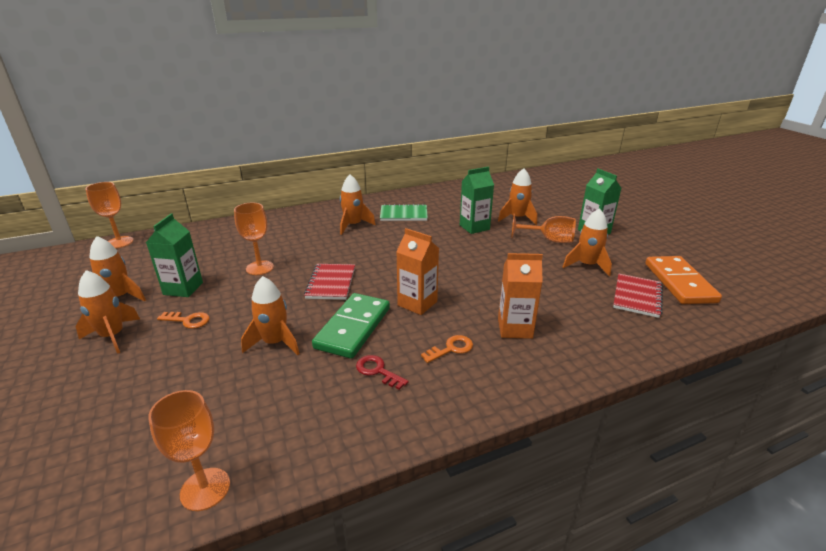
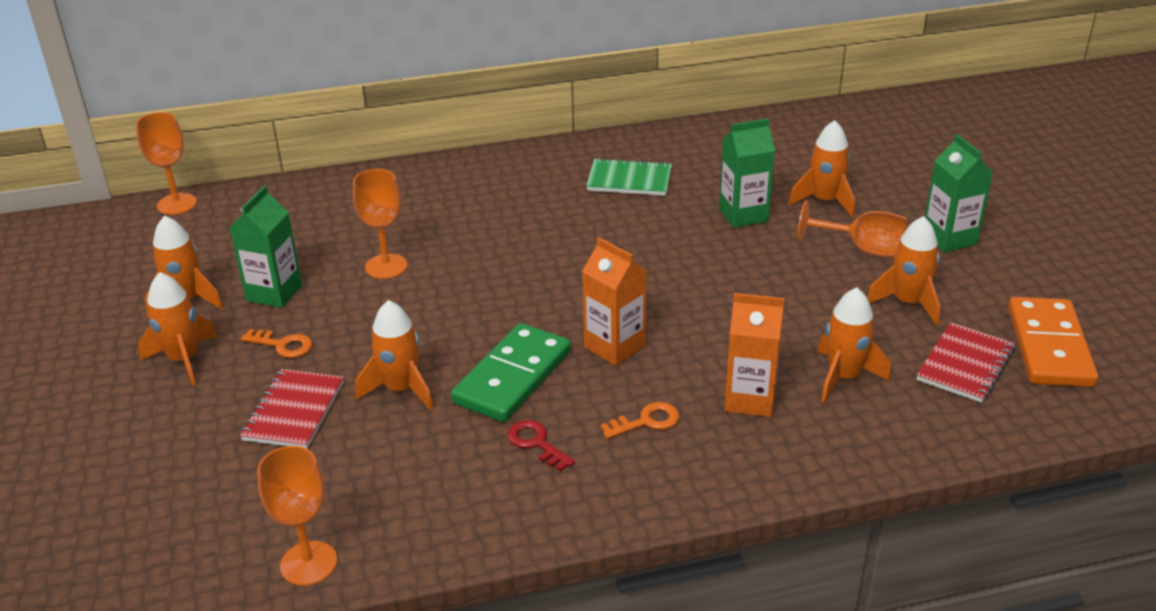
camera: 10 degrees right, 5 degrees up
red notebook [304,264,355,300] -> red notebook moved to [240,369,344,449]
orange rocket [340,174,376,235] -> orange rocket moved to [817,287,890,403]

